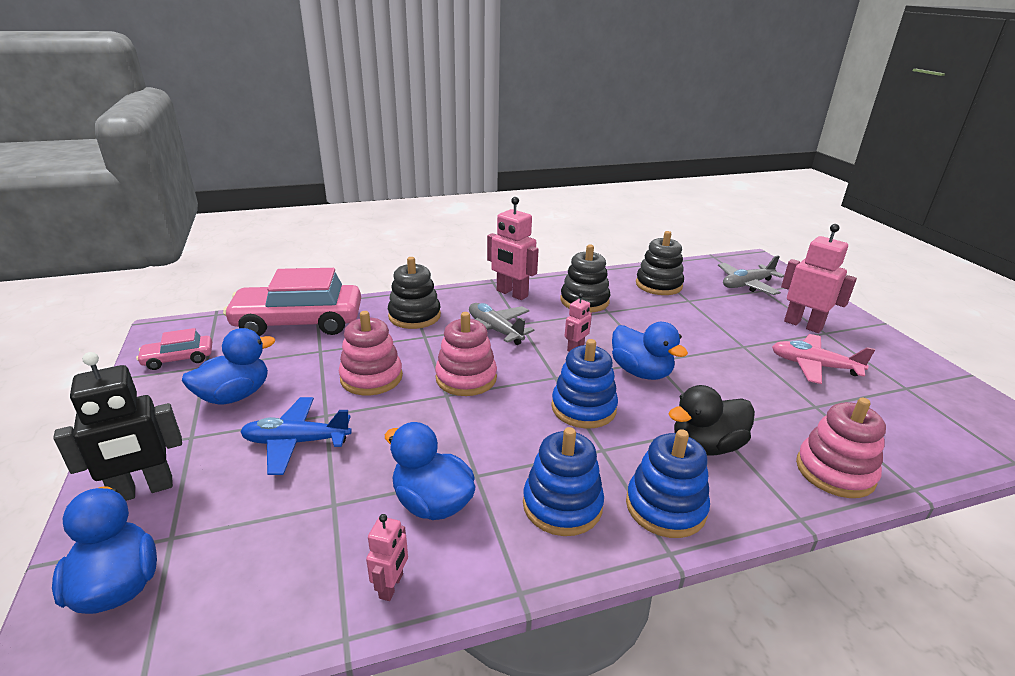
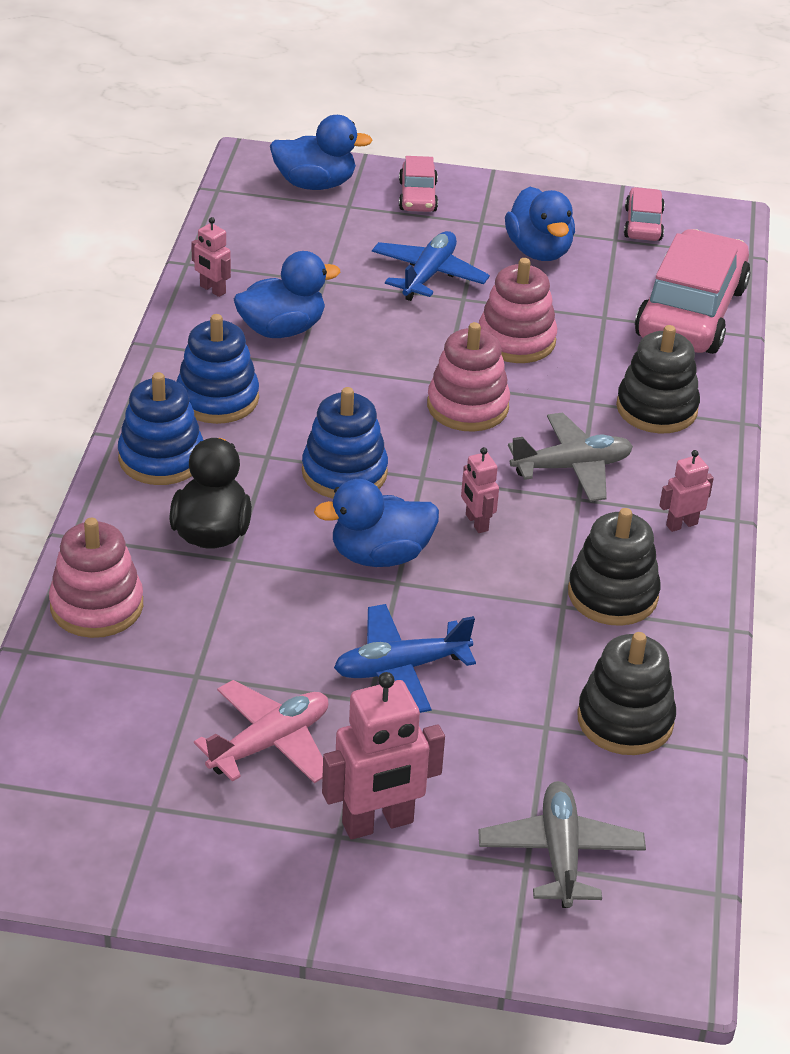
camera: 115 degrees right, 10 degrees up
black robot [53,352,182,501] -> pink car [399,156,438,212]
pink robot [487,197,539,300] -> pink robot [659,450,714,532], size x0.53
none -> blue plane [334,604,476,713]

